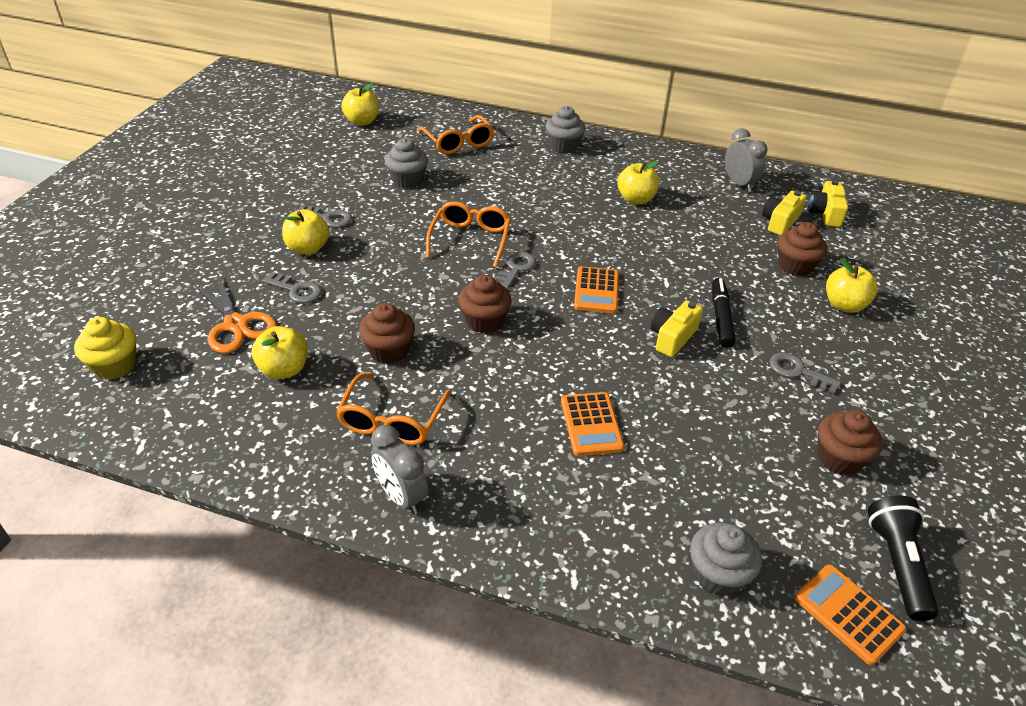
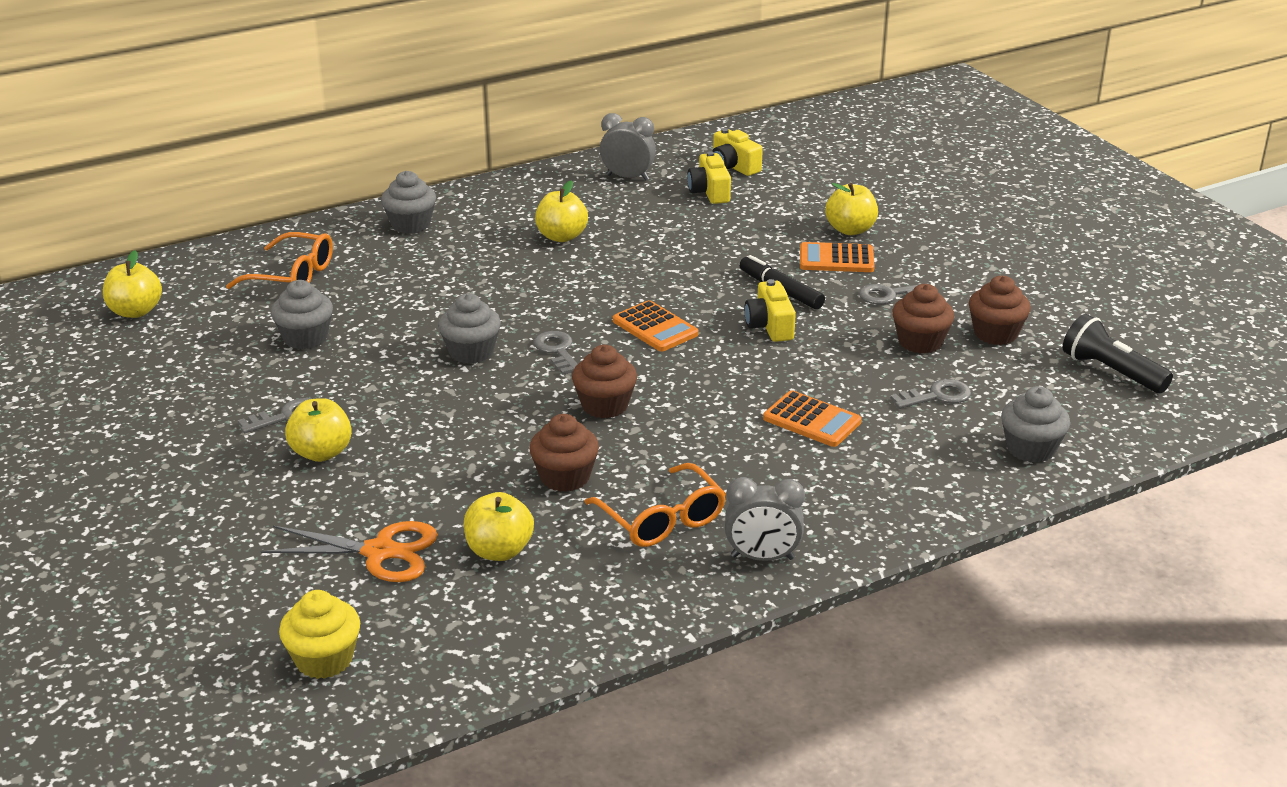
camera: 45 degrees left, 10 degrees down
grey key [262,272,322,303] -> grey key moved to [890,379,971,409]
orange glasses [426,201,511,268] -> grey cupcake [438,293,501,364]
brown cupcake [778,222,827,276] -> brown cupcake moved to [892,284,954,354]
orange calculator [794,564,907,665] -> orange calculator moved to [800,242,875,272]

